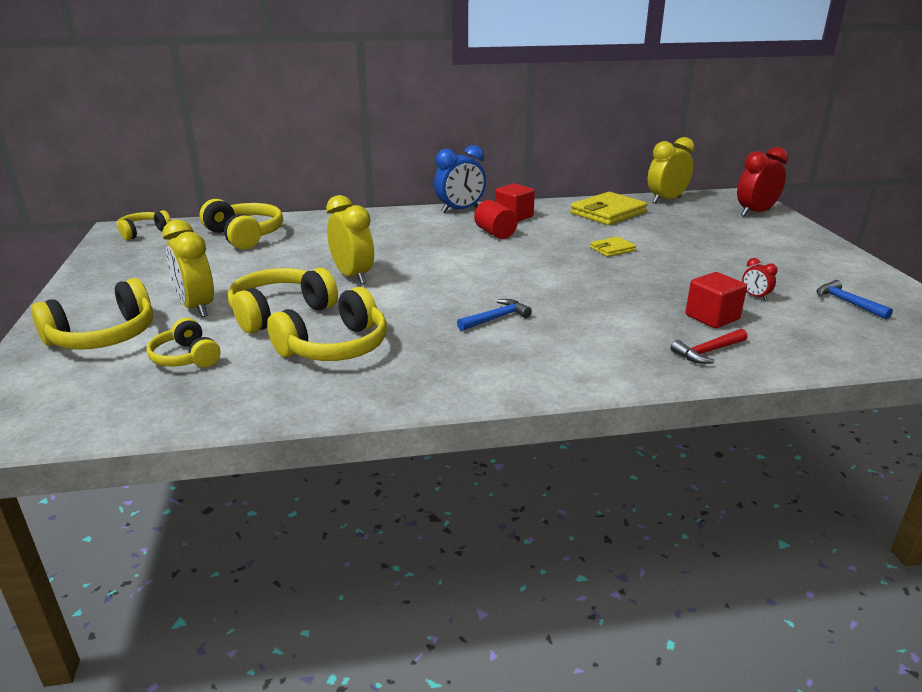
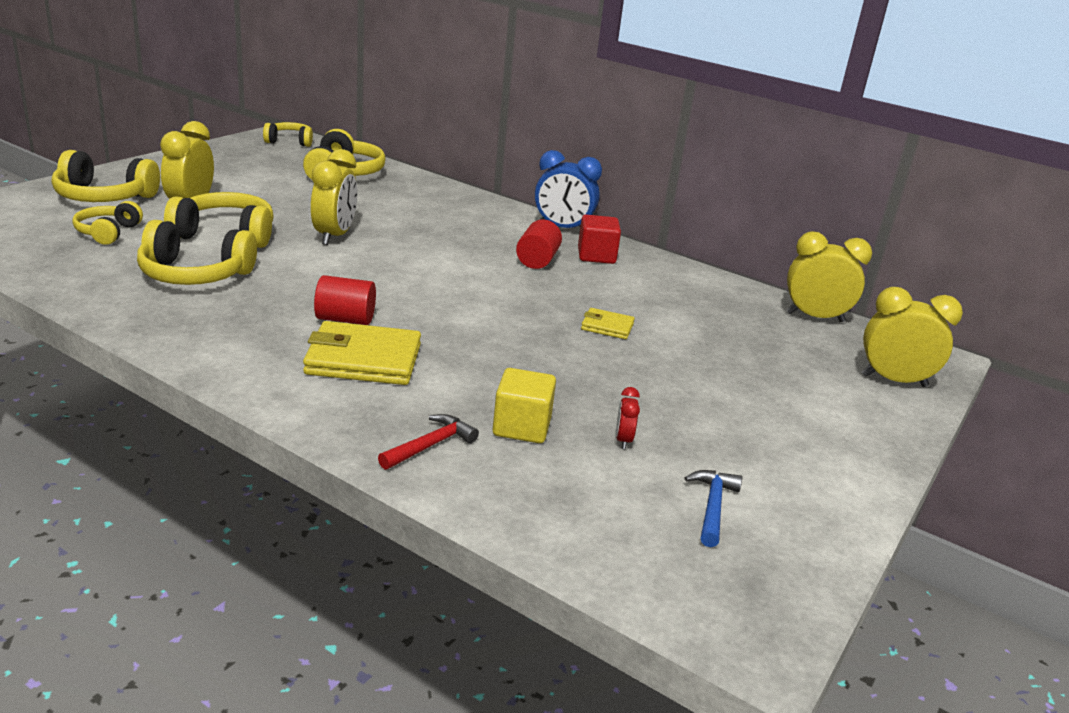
camera: 40 degrees right, 0 degrees up
blue hammer [457,299,532,331] -> red cylinder [314,275,376,325]
yellow wallet [570,192,648,225] -> yellow wallet moved to [303,321,421,385]
red hammer [671,329,748,364] -> red hammer turned 120 degrees clockwise [378,414,479,470]
red cube [685,272,747,328] -> yellow cube [493,368,556,443]
red clock [737,147,788,217] -> yellow clock [862,287,963,387]

